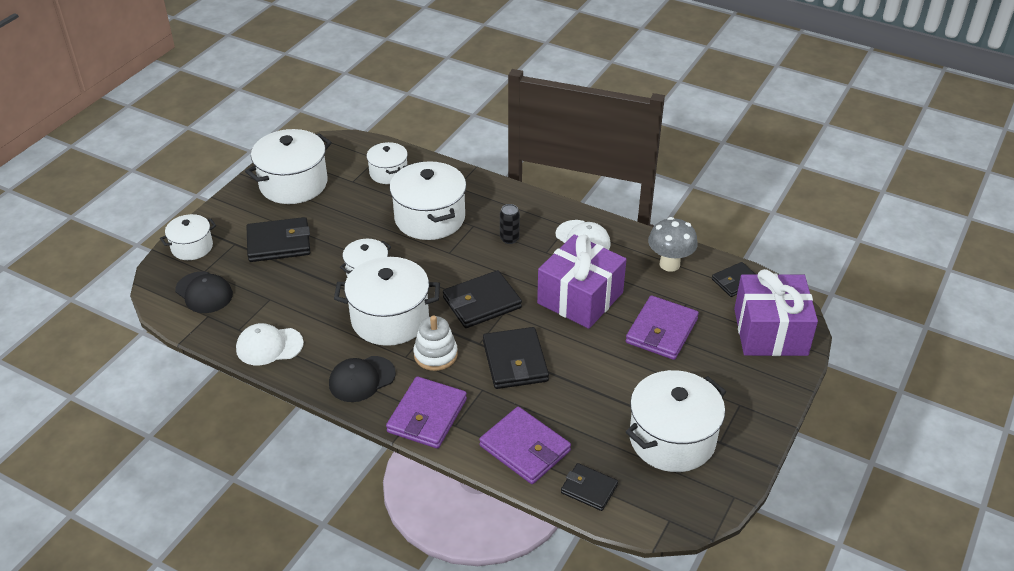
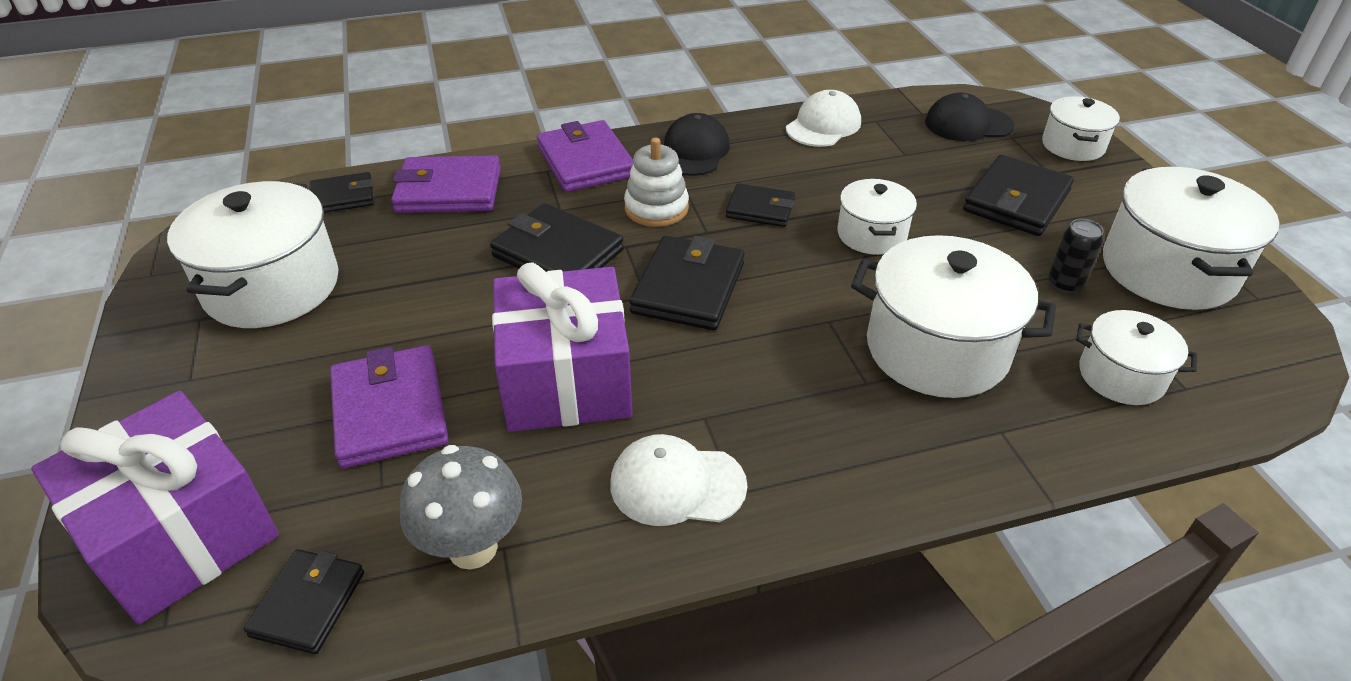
camera: 135 degrees right, 0 degrees up
white pot [334,257,440,346] -> black wallet [726,183,795,227]
black can [500,204,520,244] -> black can moved to [1048,219,1104,294]

